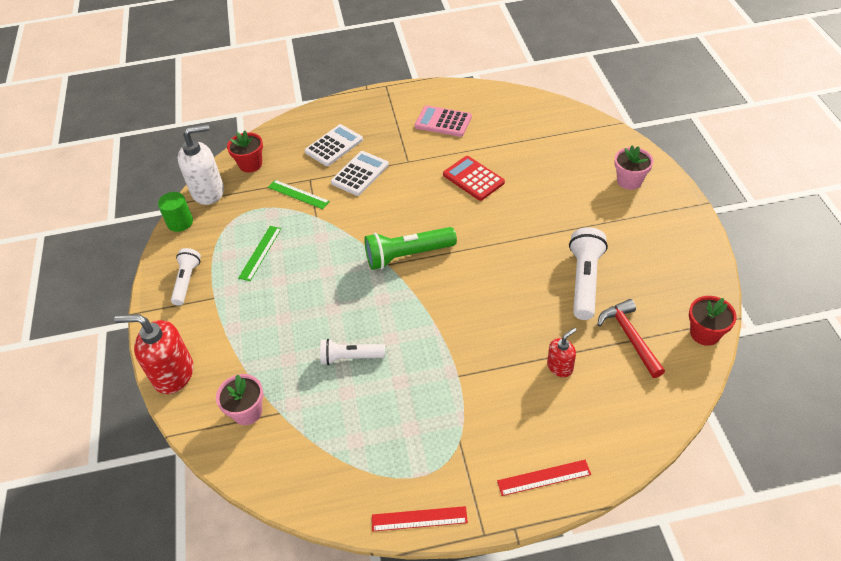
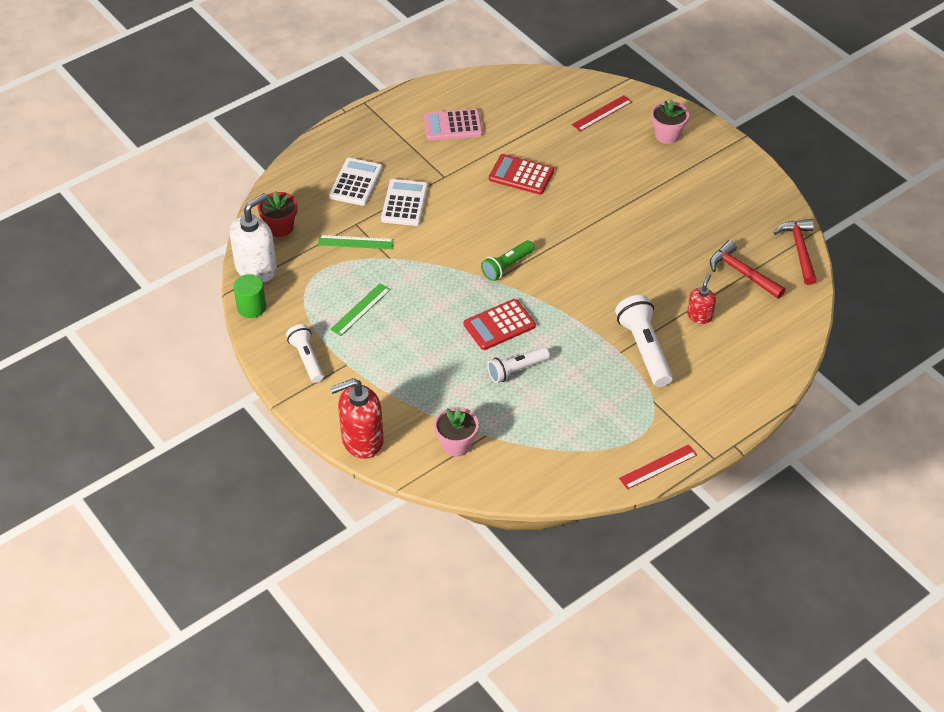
camera: 30 degrees left, 0 degrees up
green ruler [238,226,282,281] -> green ruler turned 45 degrees clockwise [330,283,391,336]
green flashlight [364,227,457,270] -> green flashlight [481,240,535,281], size x0.65
red ruler [497,460,591,496] -> red ruler moved to [572,95,632,131]
white flashlight [569,227,608,320] -> white flashlight moved to [615,295,673,387]
red flower pot [689,296,737,346] -> red hammer [774,219,817,285]
none -> red calculator [464,299,536,350]

